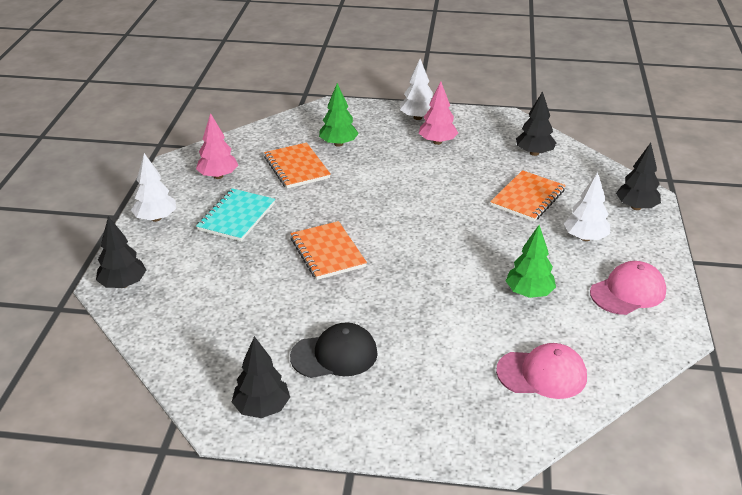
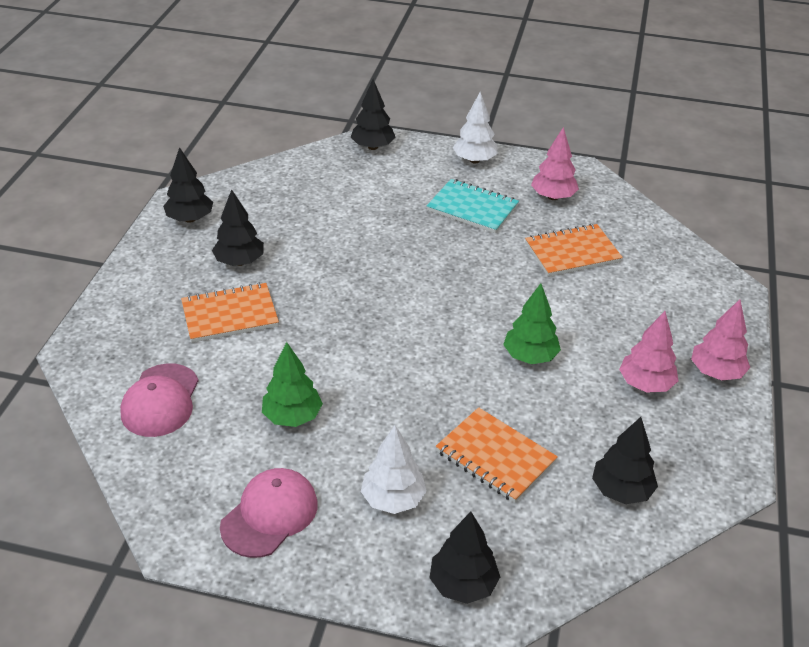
camera: 95 degrees right, 5 degrees up
orange notebook [290,221,367,280] -> orange notebook moved to [181,282,279,343]
black cap [290,322,378,378] -> black tree [212,189,264,266]
green tree [319,83,359,147] -> green tree moved to [503,283,561,364]
white tree [400,59,433,120] -> pink tree [691,299,750,381]
pink cap [590,261,666,315] -> pink cap turned 120 degrees counterclockwise [220,468,318,558]

